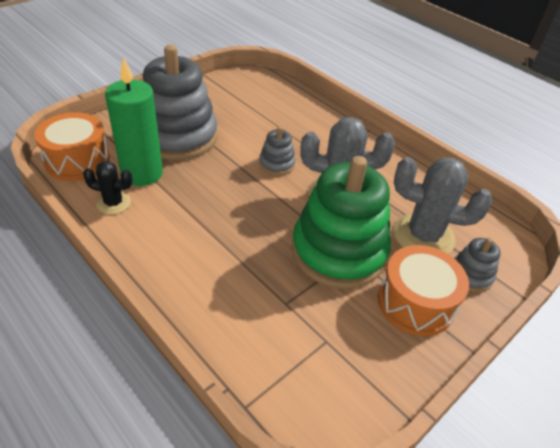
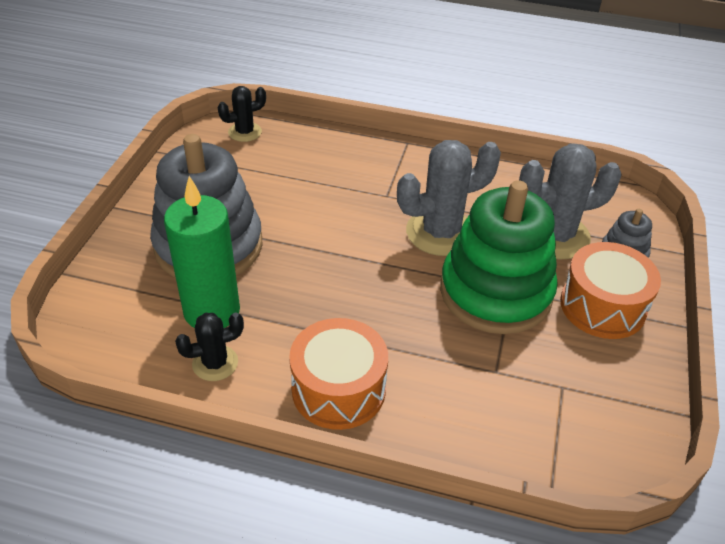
camera: 30 degrees left, 0 degrees up
orange drum [34,112,110,181] -> orange drum moved to [289,318,388,430]
grey stacking toy [259,126,296,175] -> none
none -> black cactus [218,86,266,142]

